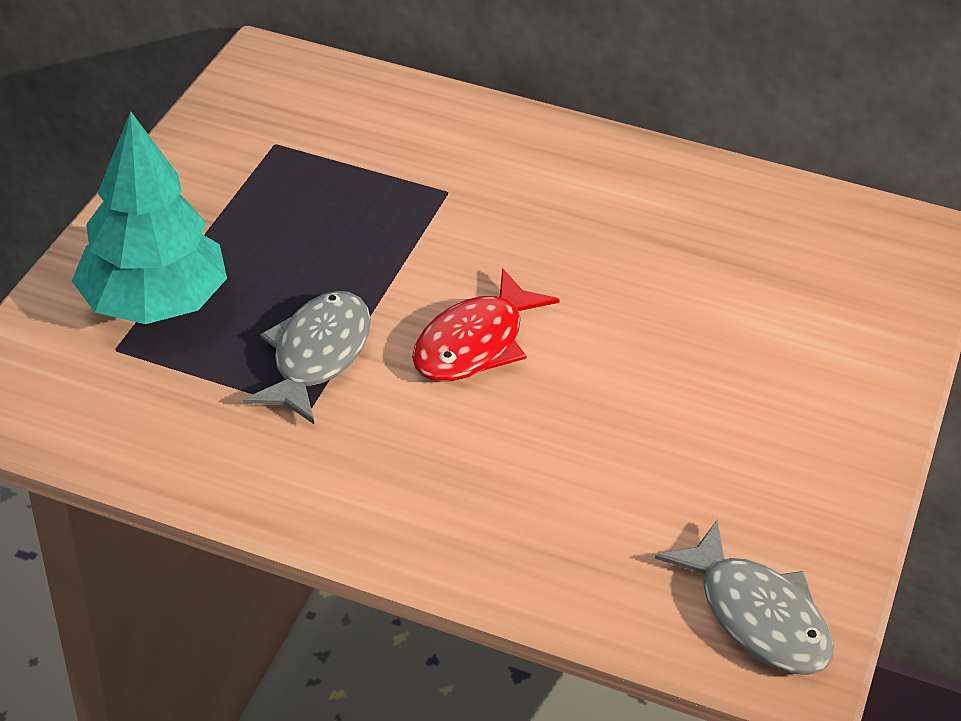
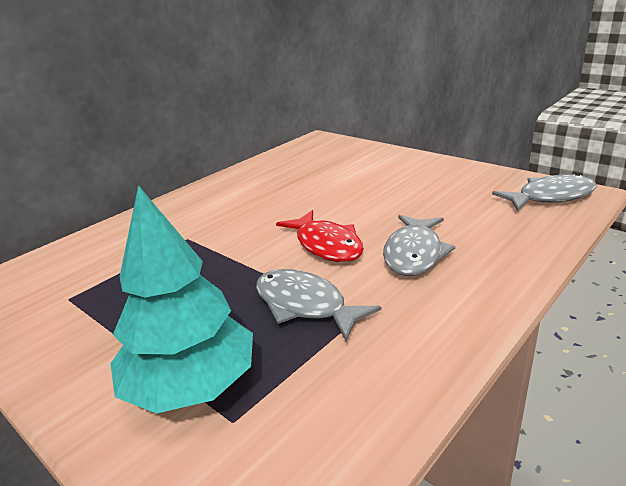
camera: 65 degrees left, 15 degrees down
none -> grey fish [383,215,455,276]

